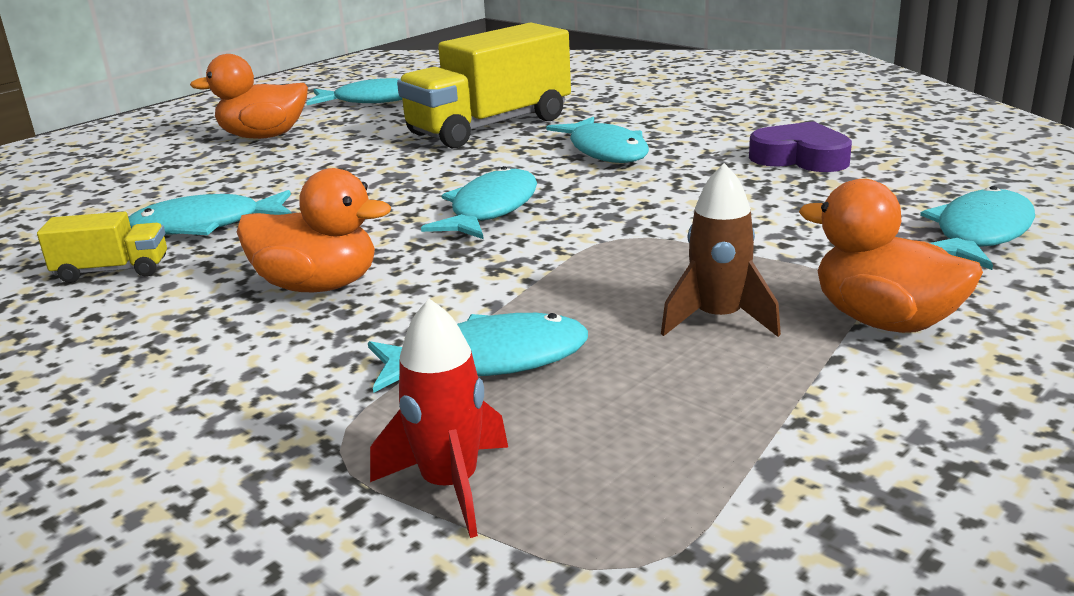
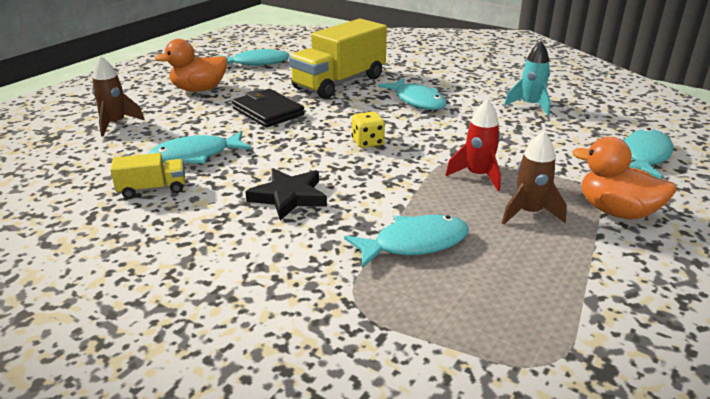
camera: 10 degrees left, 5 degrees up
orange duck [237,168,391,292] -> black star [245,168,327,220]
red rocket [370,299,508,538] -> red rocket moved to [445,99,501,191]
turquoise fish [421,166,537,239] -> yellow dice [351,112,385,148]
purple heart [749,121,852,172] -> turquoise rocket [504,41,551,116]
none -> brown rocket [92,56,145,136]
none -> black wallet [232,89,304,127]

